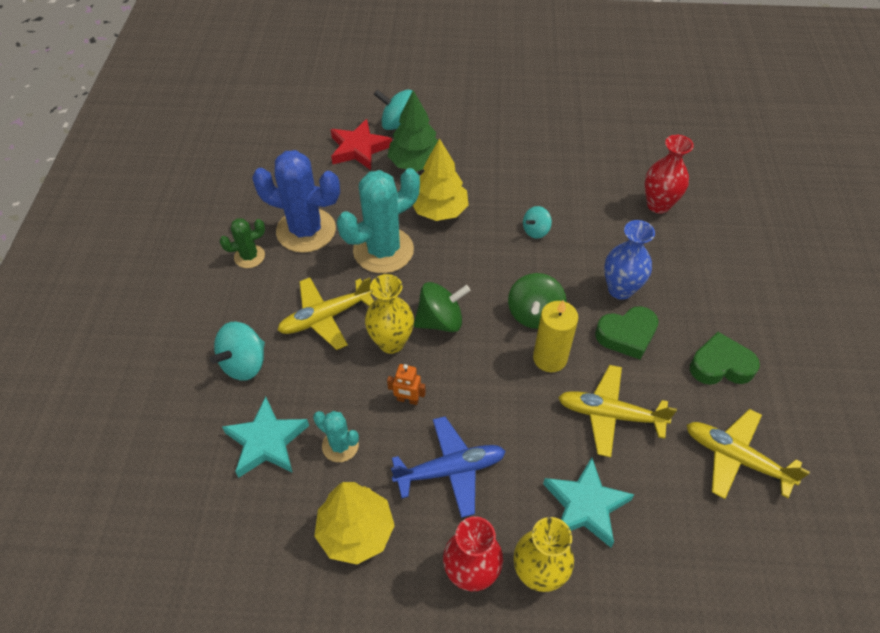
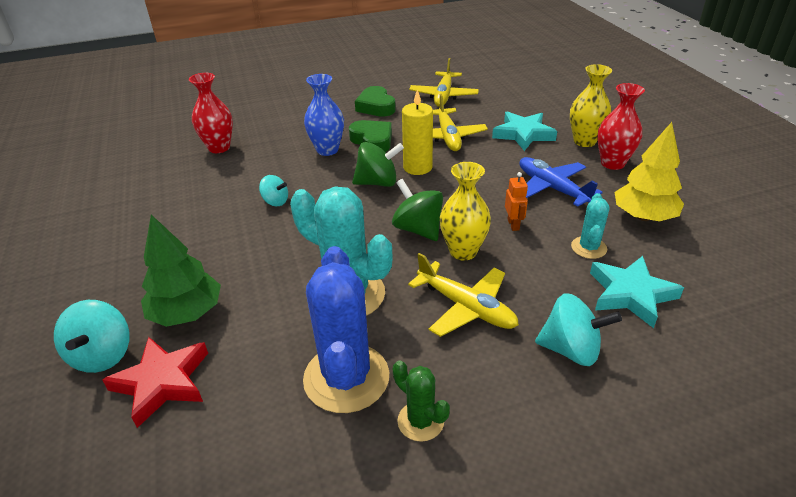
camera: 110 degrees left, 15 degrees down
yellow tree [413,138,469,221] -> none

